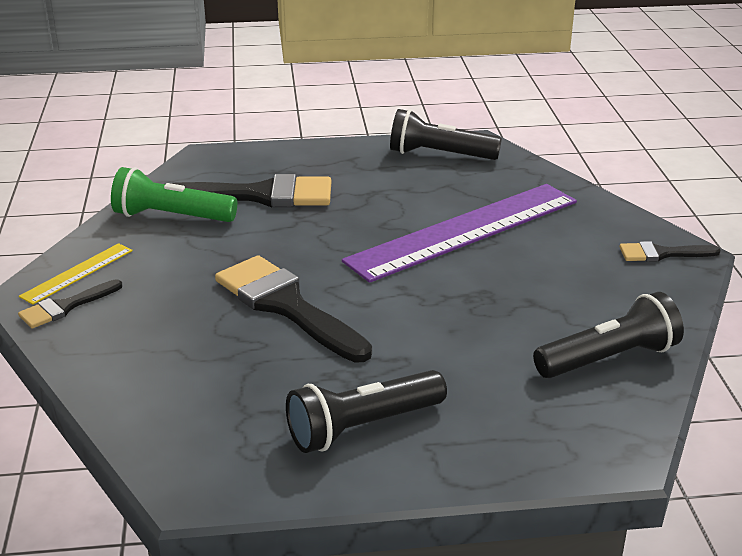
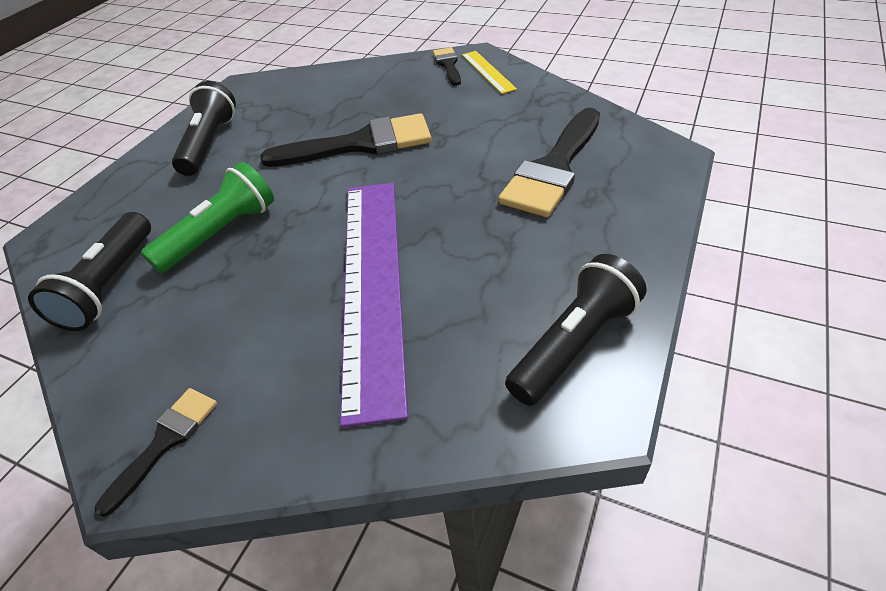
camera: 125 degrees right, 15 degrees up
green flashlight [111,167,237,222] -> green flashlight moved to [141,162,274,273]

